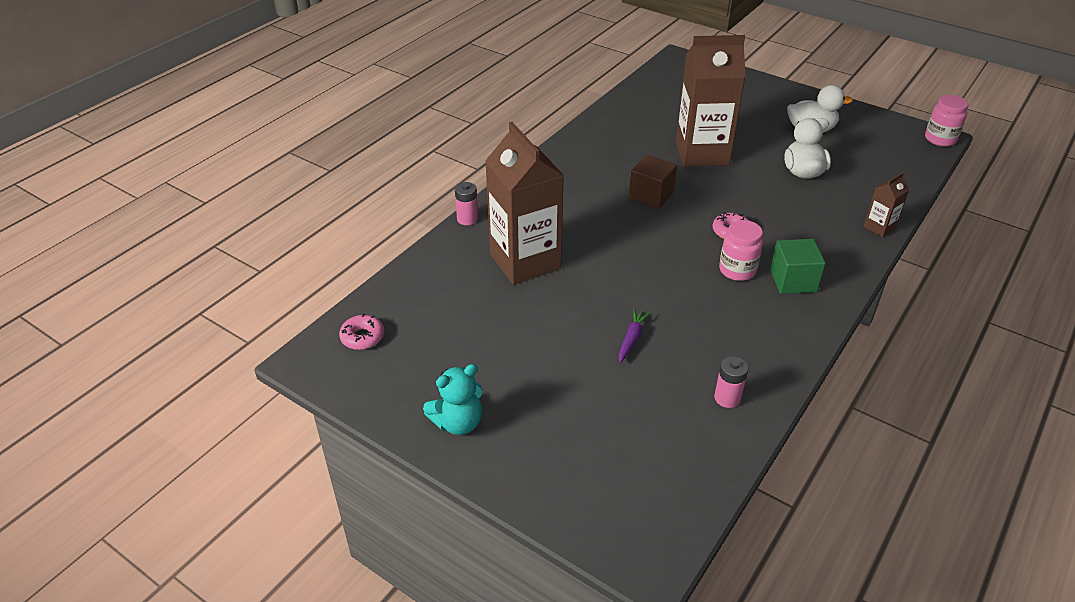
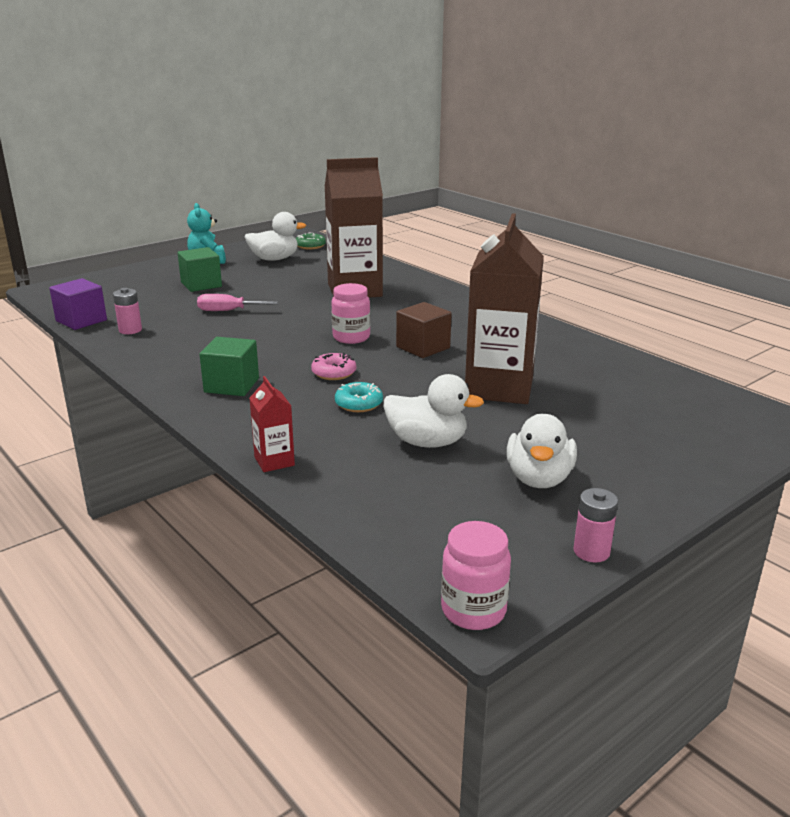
camera: 105 degrees right, 15 degrees down
pink donut [339,314,384,350] -> green donut [296,232,326,249]
pink battery [455,182,478,225] -> pink battery moved to [573,488,618,562]
purple carrot [619,309,650,363] -> pink screwdriver [197,294,278,311]
pink jar [719,220,763,281] -> pink jar moved to [332,283,370,344]
brown carton [863,172,909,237] -> red carton [249,376,295,472]
none -> purple cube [49,278,107,330]
none -> green cube [178,247,222,292]
none -> white duck [245,212,306,261]
none -> turquoise donut [335,382,383,412]

